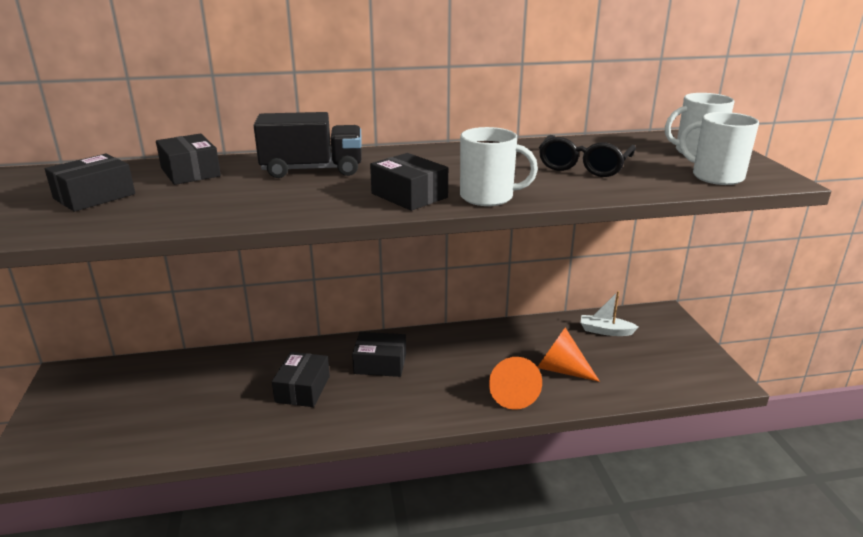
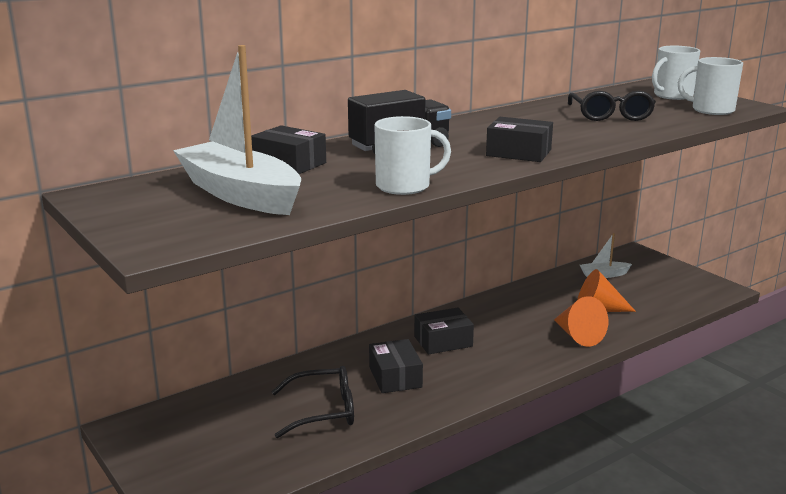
camera: 25 degrees left, 5 degrees down
black box [45,154,135,212] -> white boat [173,45,301,215]
white mug [460,127,538,206] -> white mug moved to [374,116,451,195]
none -> black glasses [272,366,354,438]

